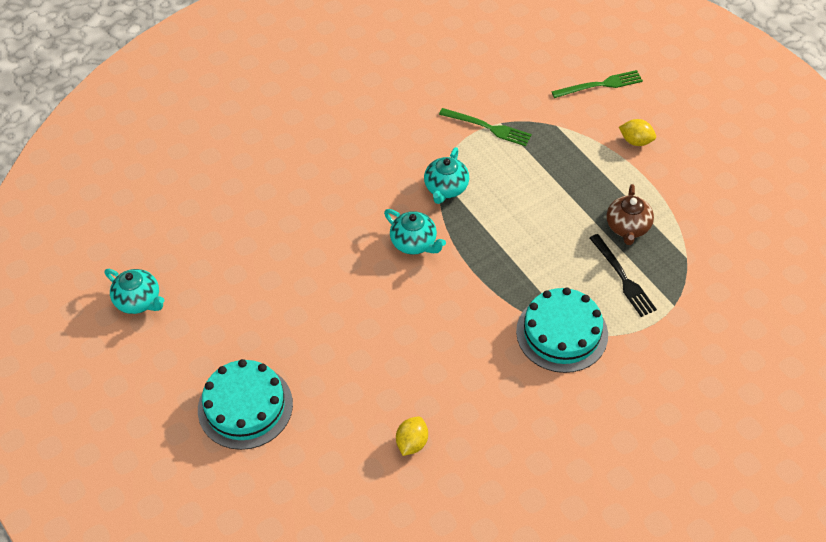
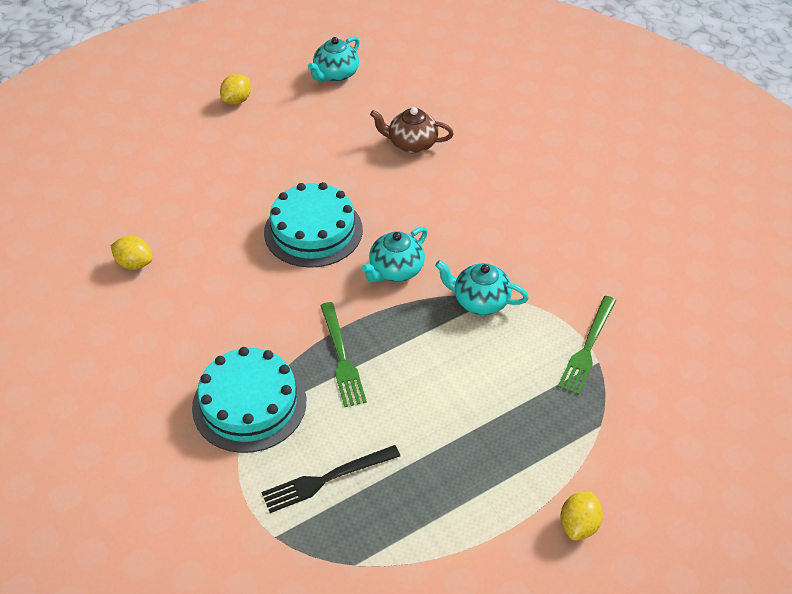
camera: 90 degrees right, 5 degrees down
turquoise cake [198,359,293,450] -> turquoise cake moved to [264,182,363,268]
green fork [551,70,643,98] -> green fork moved to [320,302,367,407]
brown teapot [607,184,654,245] -> brown teapot moved to [370,107,454,153]
none -> yellow lemon [220,74,251,105]

